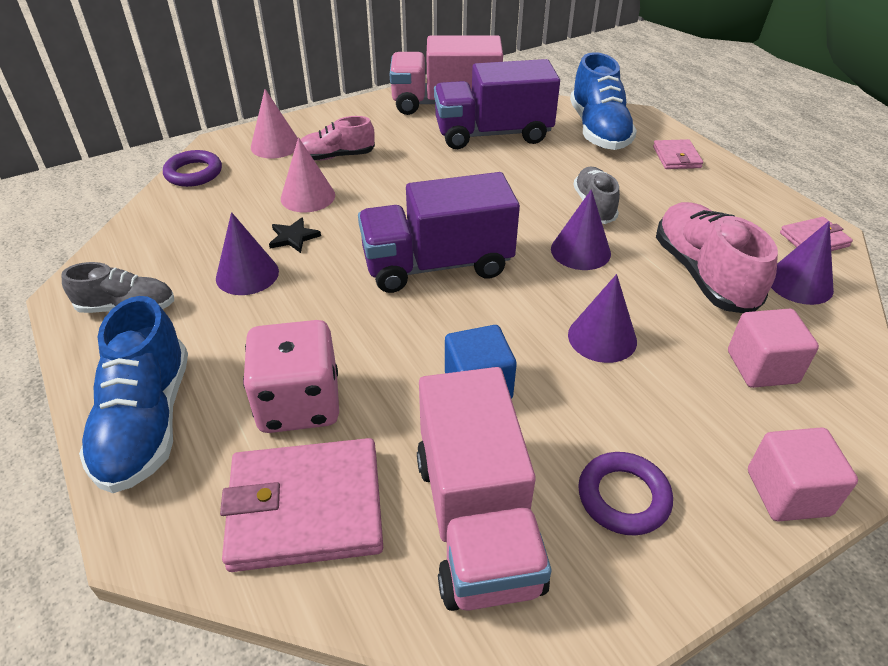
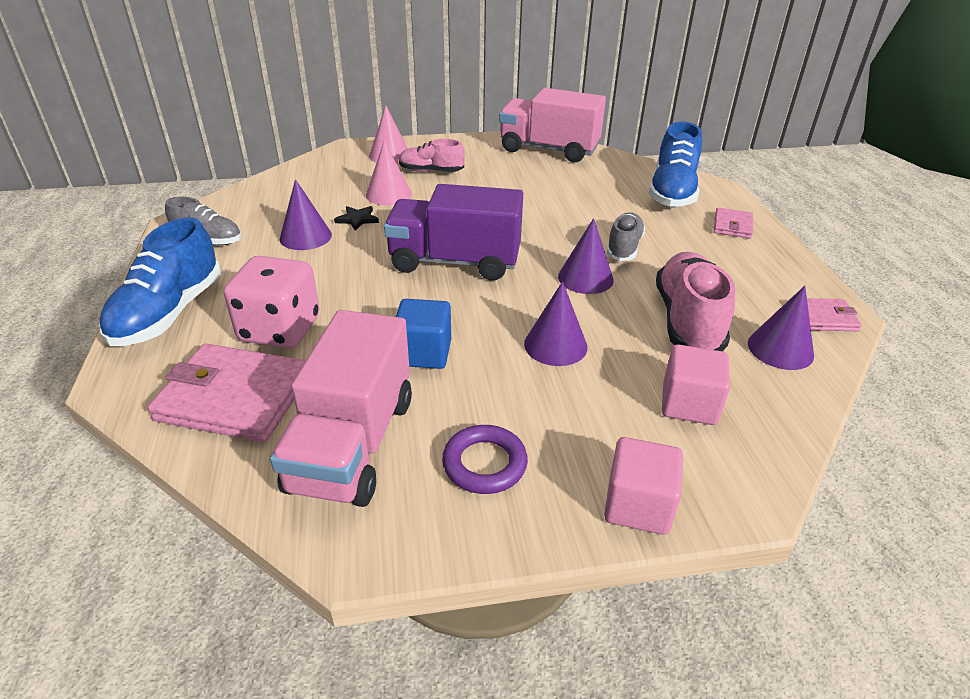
camera: 20 degrees right, 5 degrees down
purple ring [163,150,222,187] -> none
purple truck [434,59,560,149] -> none

